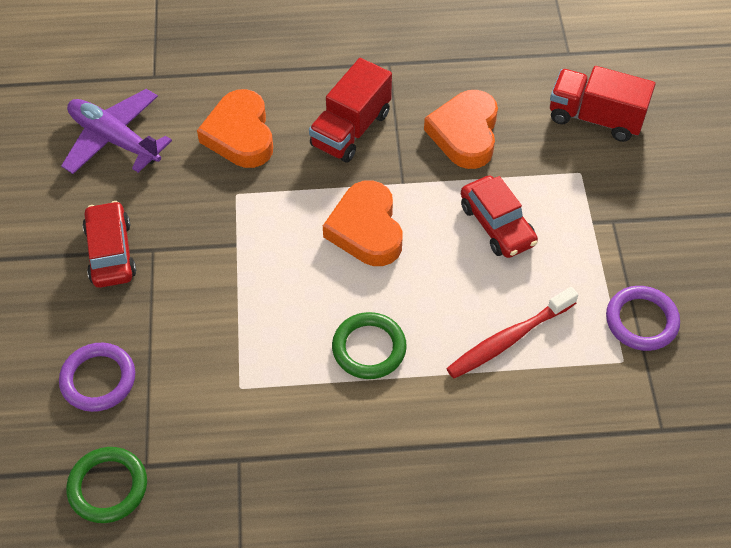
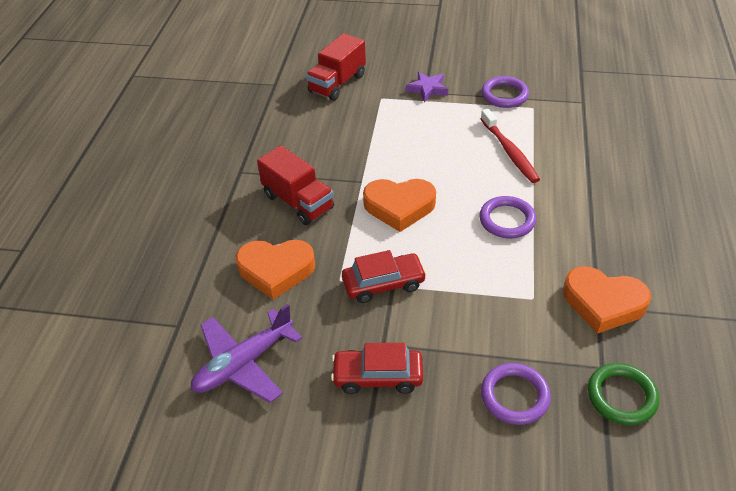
camera: 75 degrees left, 10 degrees down
green ring [332,312,407,379] -> purple ring [479,196,536,239]
orange heart [424,90,498,169] -> orange heart moved to [563,266,651,334]
red car [461,175,538,258] -> red car moved to [342,250,427,303]
none -> purple star [406,72,448,103]

